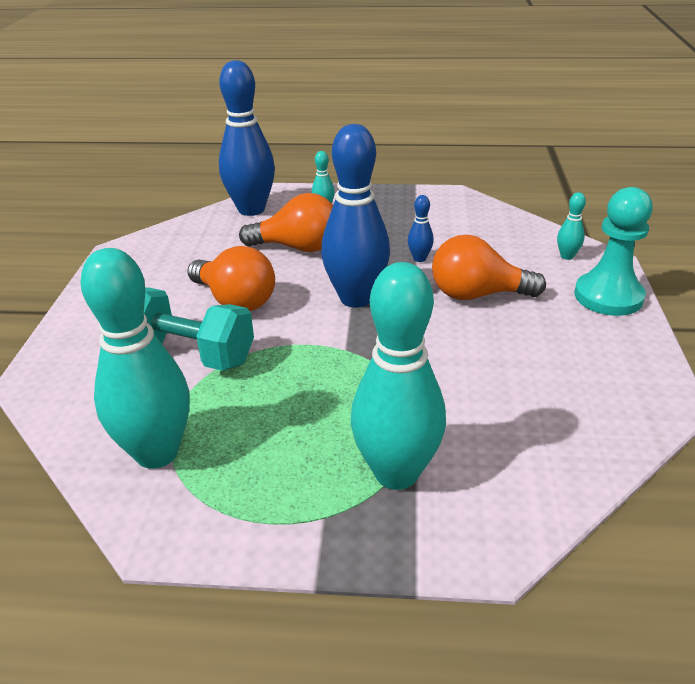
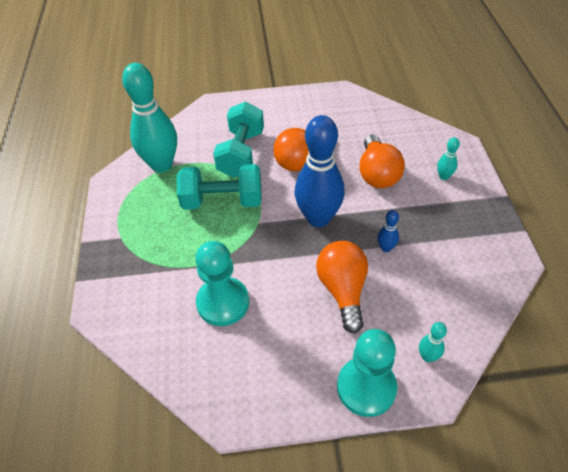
camera: 80 degrees right, 15 degrees up
blue bowling pin [219,60,275,216] -> none
turquoise bowling pin [351,262,446,490] -> none
none -> turquoise dumbbell [177,164,262,210]
none -> turquoise pawn [195,241,249,326]

